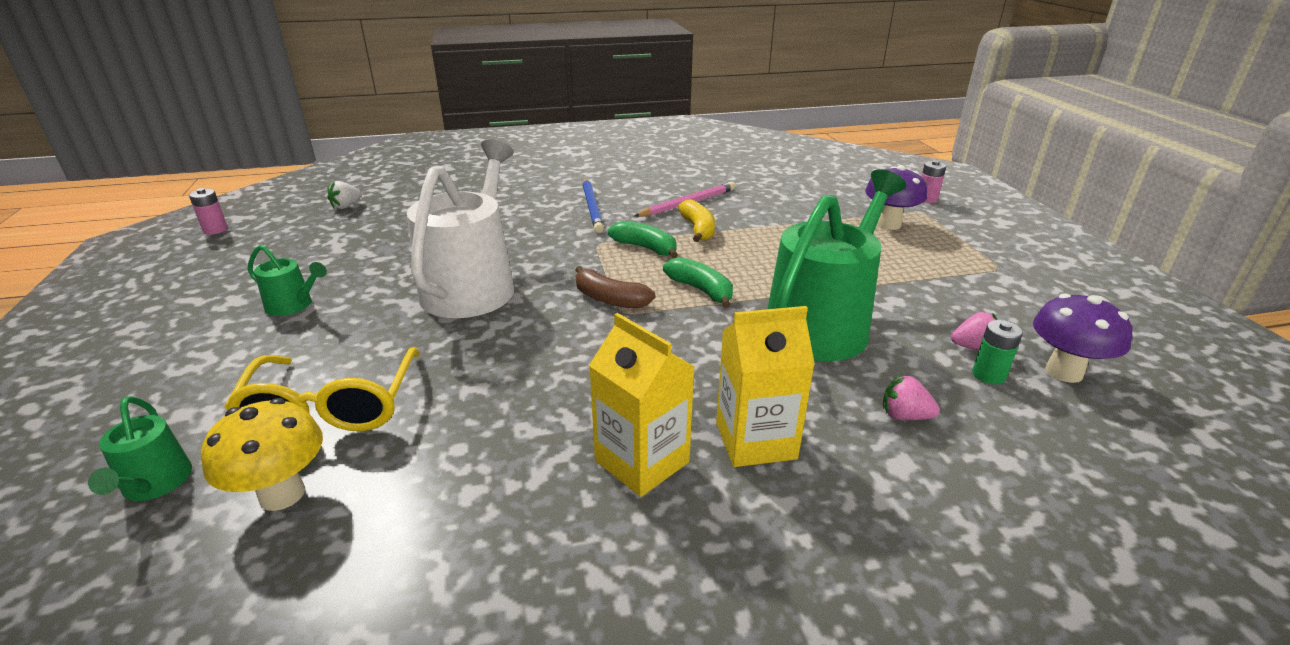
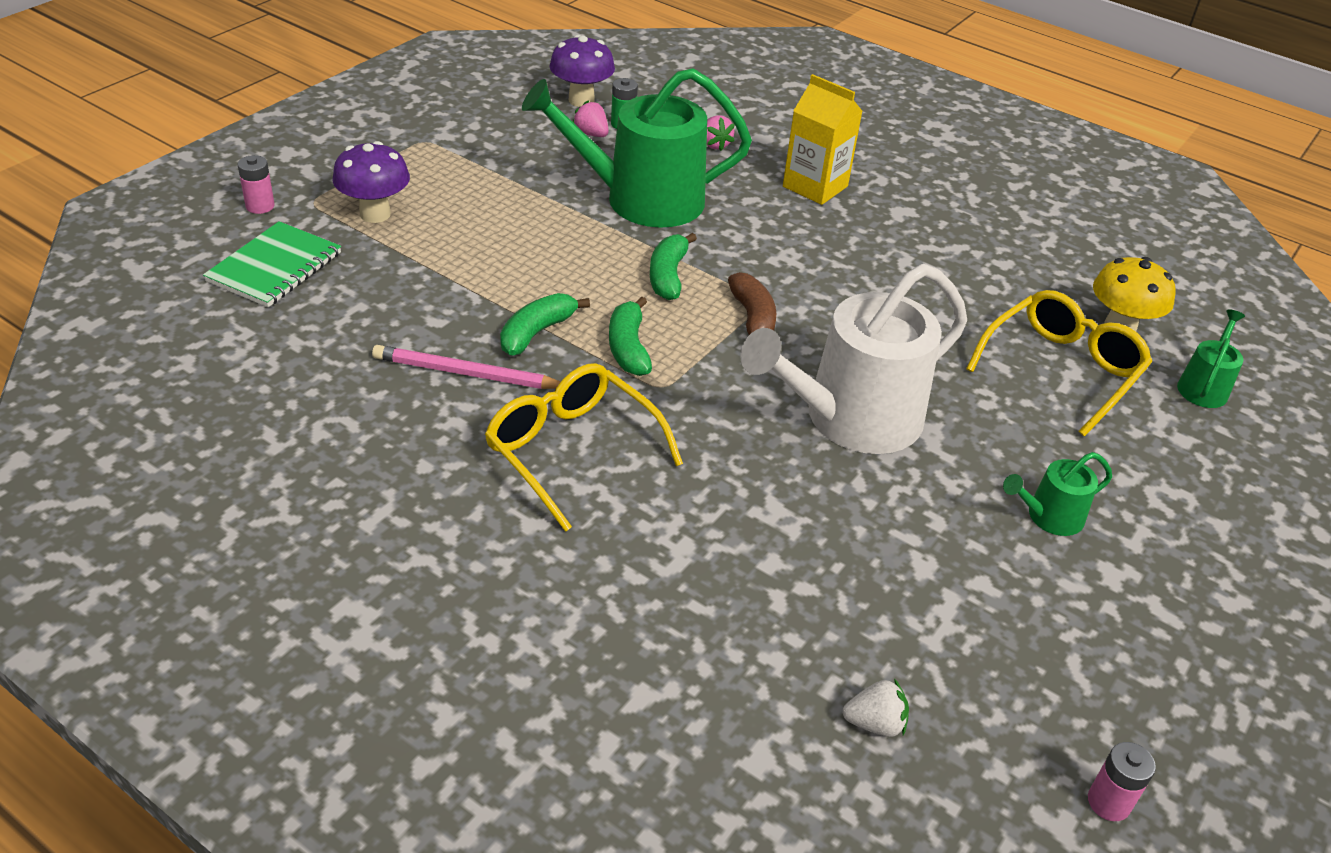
camera: 135 degrees left, 10 degrees up
green watering can [248,245,327,316] -> green watering can turned 90 degrees counterclockwise [1003,452,1112,536]
blue pencil [583,178,604,233] -> yellow glasses [485,363,683,532]
yellow carton [589,313,695,497] -> none
yellow banana [678,199,715,242] -> green banana [500,293,590,356]
none -> green notebook [203,221,341,307]

